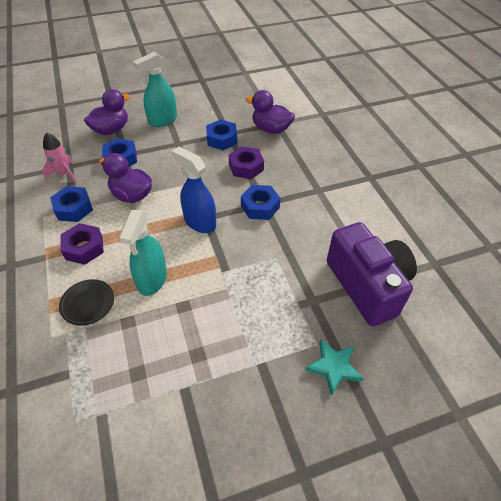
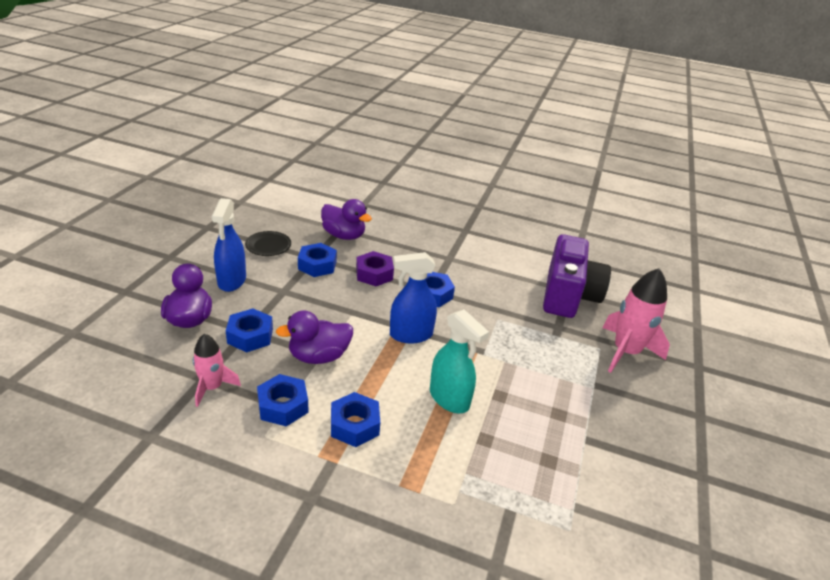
camera: 55 degrees left, 15 degrees down
black plate [59,279,114,326] -> black plate moved to [245,231,291,256]
purple nut [60,223,104,265] -> blue nut [331,392,380,447]
turquoise spray bottle [133,52,177,127] -> blue spray bottle [212,198,246,292]
purple duck [246,90,295,134] -> purple duck turned 120 degrees counterclockwise [321,199,372,240]
turquoise star [305,339,364,396] -> pink rocket [602,268,670,373]
purple camera [327,222,417,327] -> purple camera turned 90 degrees clockwise [543,234,611,318]

